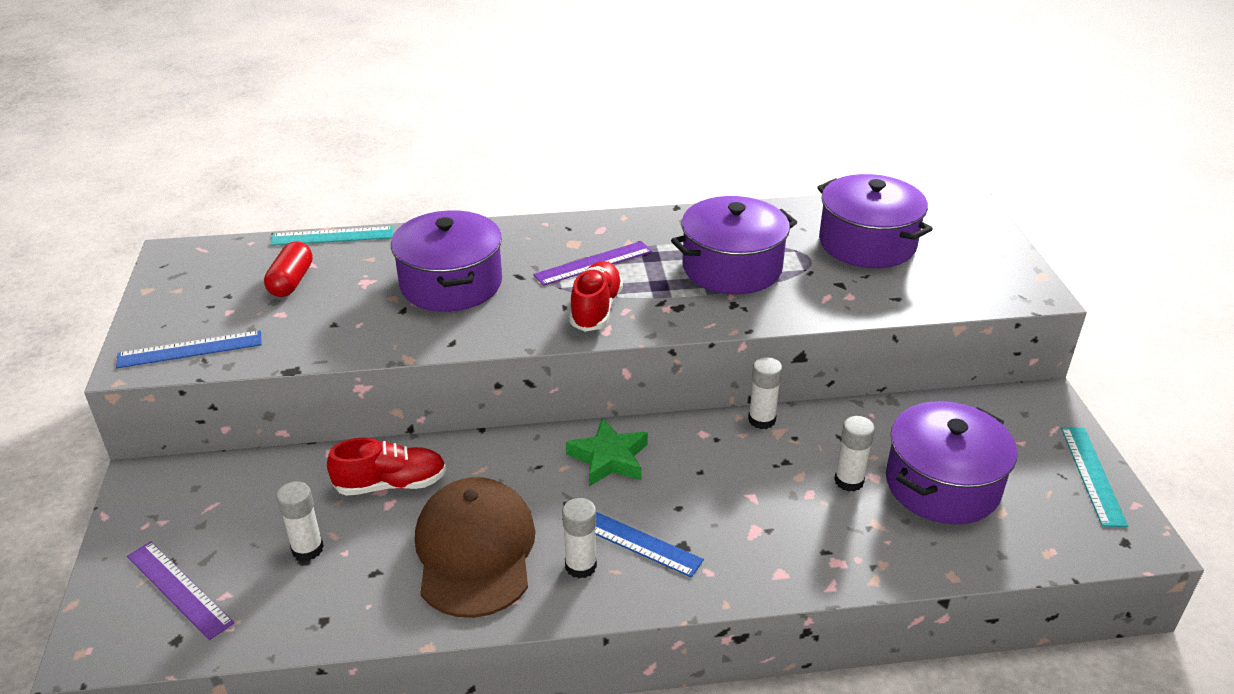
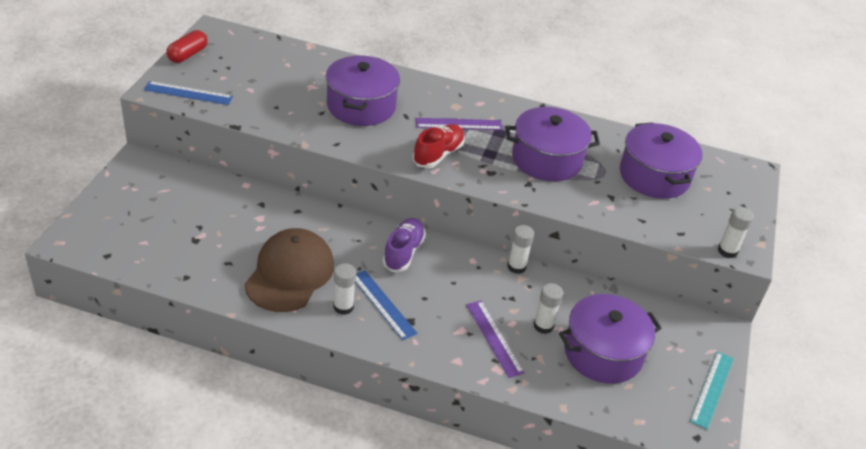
camera: 20 degrees right, 5 degrees up
purple ruler [127,541,234,640] -> purple ruler moved to [466,301,525,378]
red capsule [264,241,313,297] -> red capsule moved to [167,30,208,63]
turquoise ruler [270,226,393,246] -> none
white glue stick [276,481,324,561] -> white glue stick moved to [718,207,754,258]
red shoe [327,438,446,496] -> none
green star [566,418,648,487] -> purple shoe [383,218,426,272]

